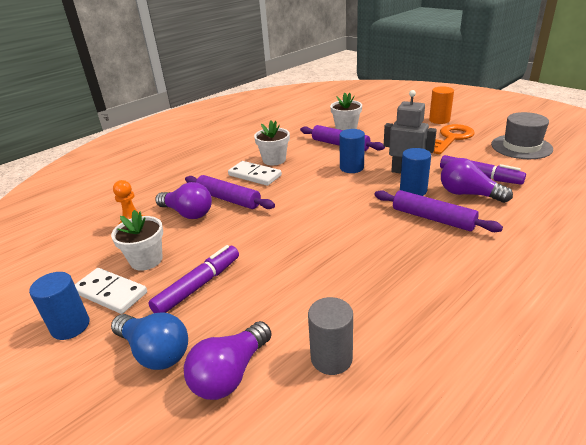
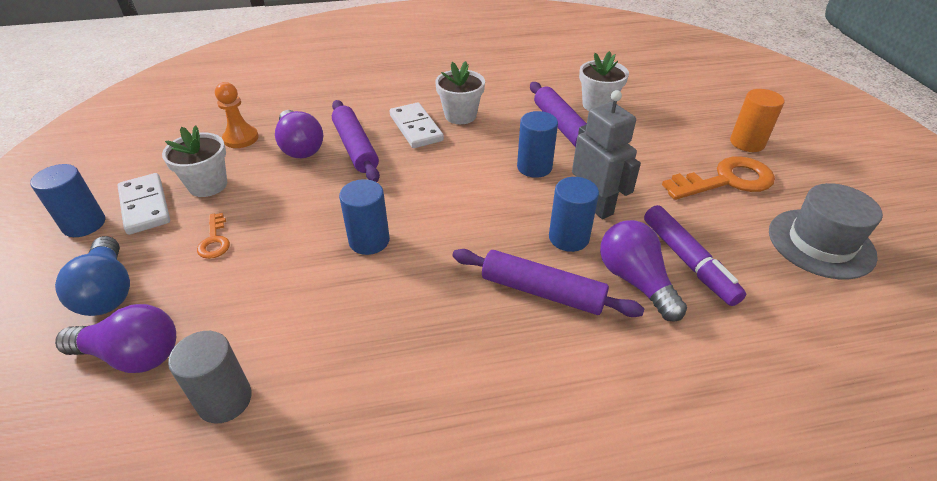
camera: 30 degrees right, 10 degrees up
purple marker [148,245,239,313] -> orange key [197,213,230,259]
purple light bulb [184,321,272,400] -> purple light bulb turned 150 degrees counterclockwise [55,304,176,373]
purple rolling pin [374,190,503,232] -> purple rolling pin turned 45 degrees counterclockwise [452,249,644,317]
none -> blue cylinder [339,179,390,255]

